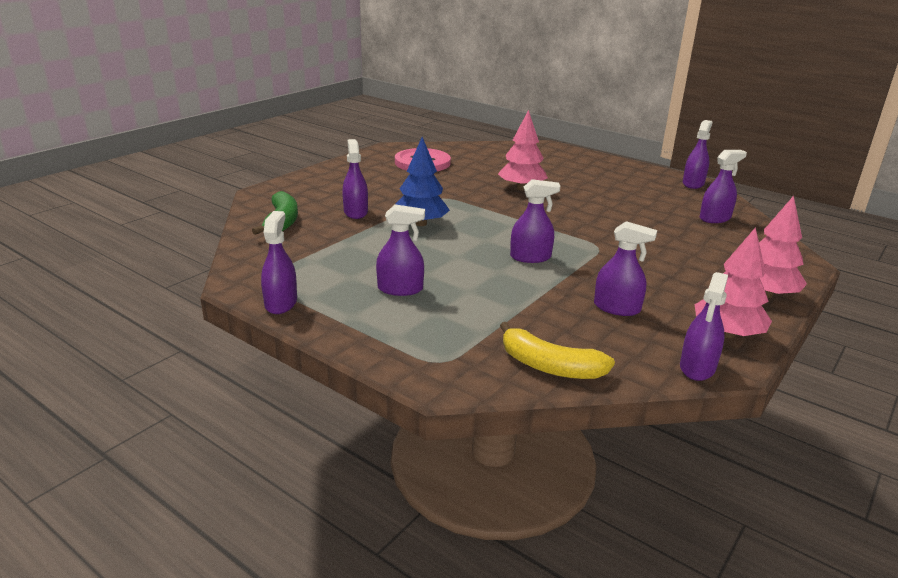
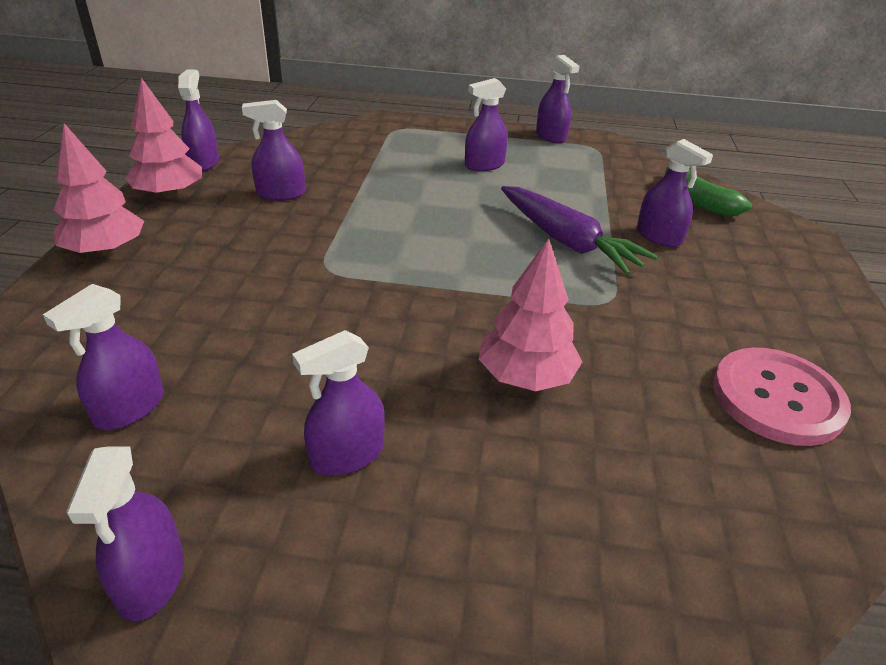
camera: 150 degrees right, 10 degrees up
blue tree [396,137,450,226] -> purple carrot [501,186,658,275]
yellow banana [500,322,615,379] -> none
purple spray bottle [510,179,560,263] -> purple spray bottle moved to [292,330,385,476]

